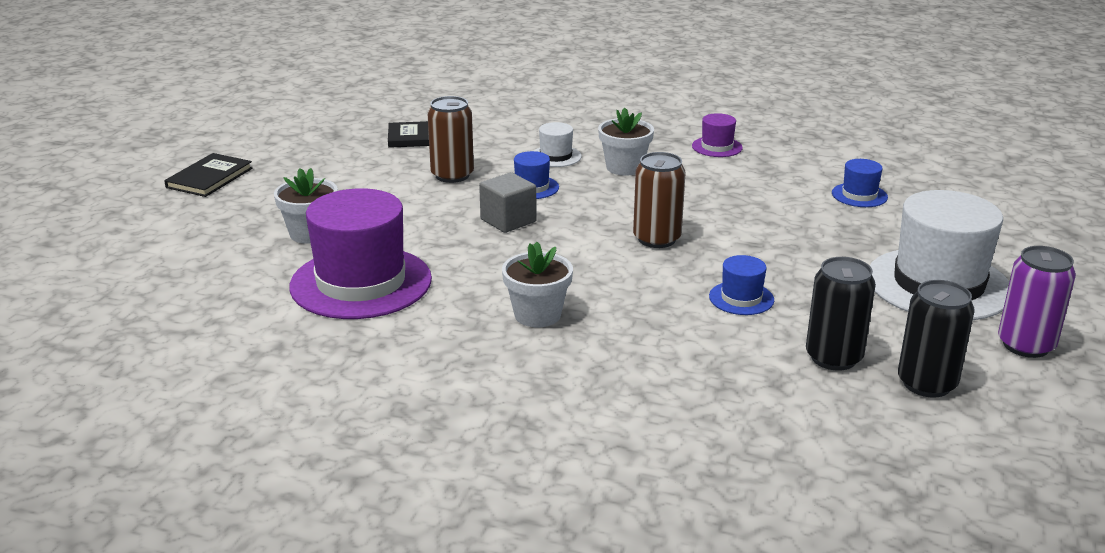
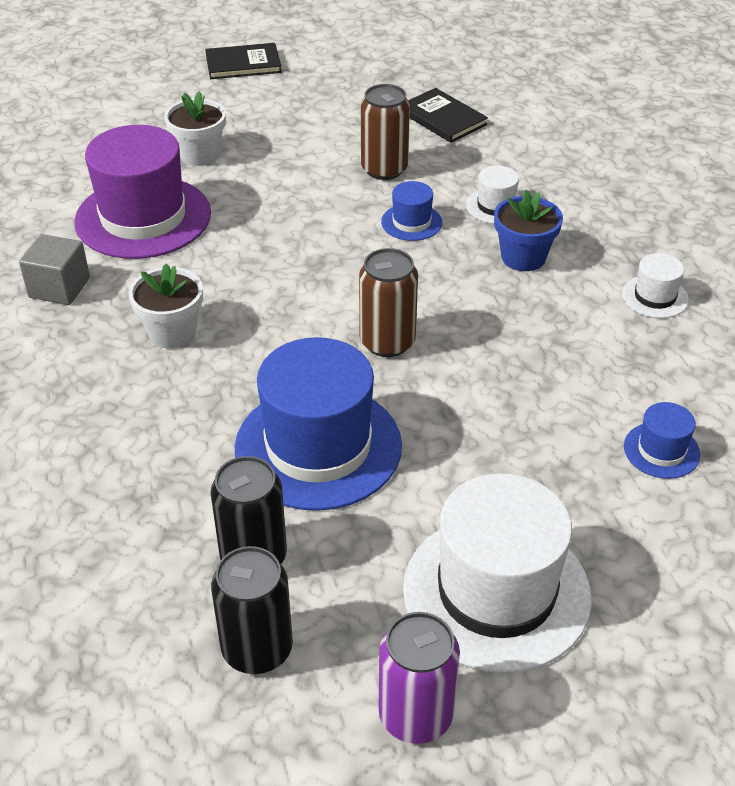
camera: 55 degrees right, 15 degrees up
grey cube [479,172,536,233] -> grey cube moved to [19,234,90,305]
white flower pot [598,108,654,176] -> blue flower pot [494,190,563,271]
purple hat [692,113,743,157] -> white hat [622,253,689,318]
blue hat [709,255,774,315] -> blue hat [235,337,402,511], size x2.22

